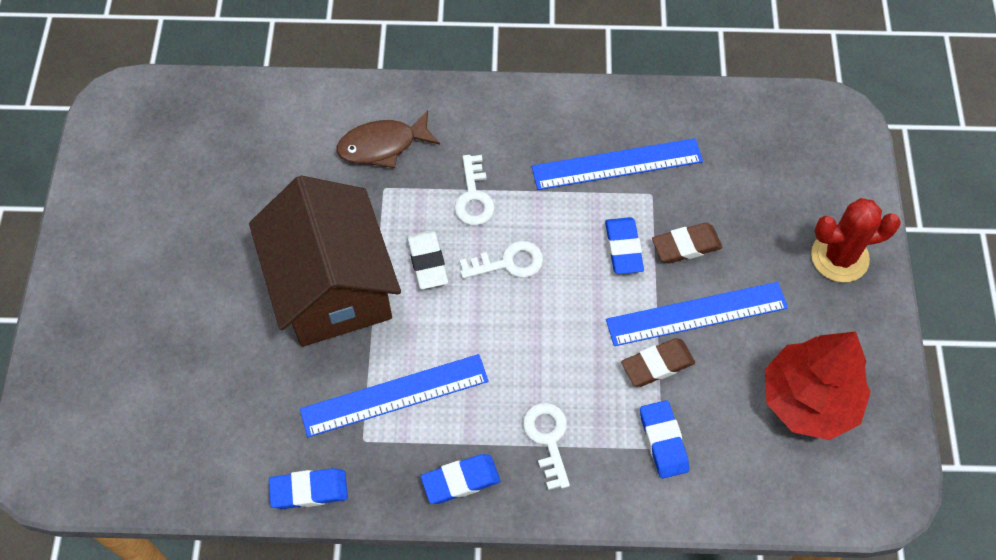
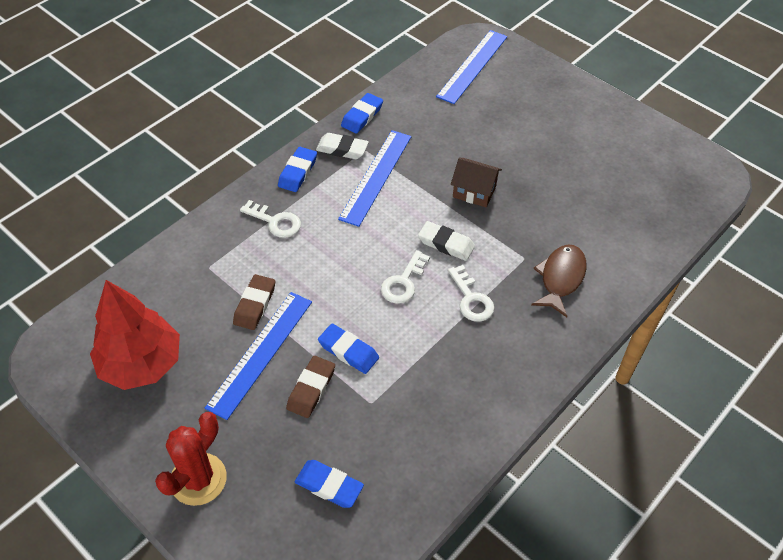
camera: 130 degrees right, 10 degrees down
brown house [249,176,401,347] -> brown house [451,158,502,207], size x0.44
white key [454,155,495,225] -> white key turned 150 degrees counterclockwise [448,265,494,322]
blue ruler [532,138,703,190] -> blue ruler moved to [436,30,507,104]
blue eraser [640,400,689,479] -> blue eraser moved to [295,460,364,508]
none -> white eraser [316,133,369,159]

